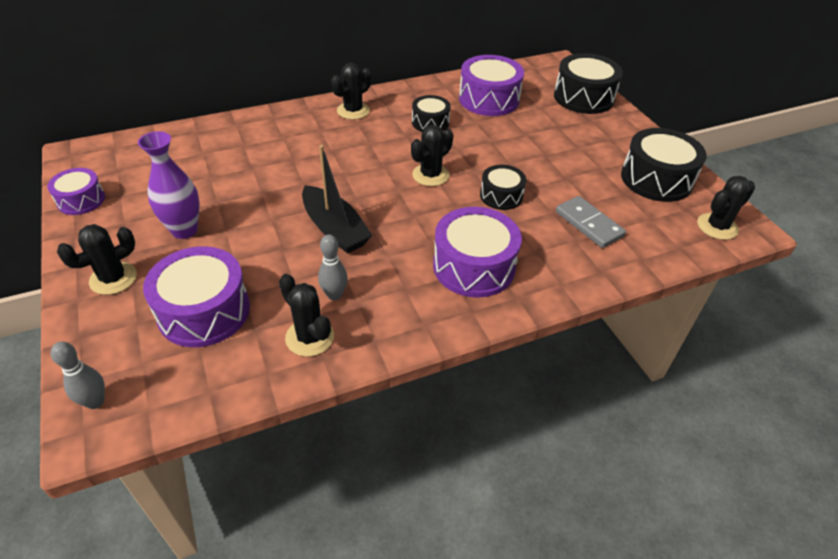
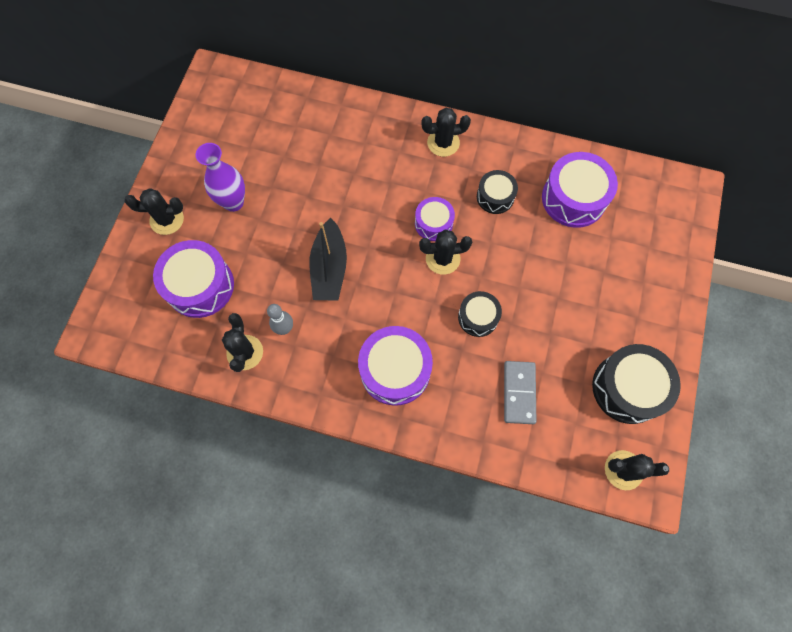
camera: 40 degrees right, 25 degrees up
purple drum [47,168,105,215] -> purple drum moved to [415,197,455,241]
grey bowling pin [51,342,105,409] -> none
black drum [554,53,623,114] -> none

